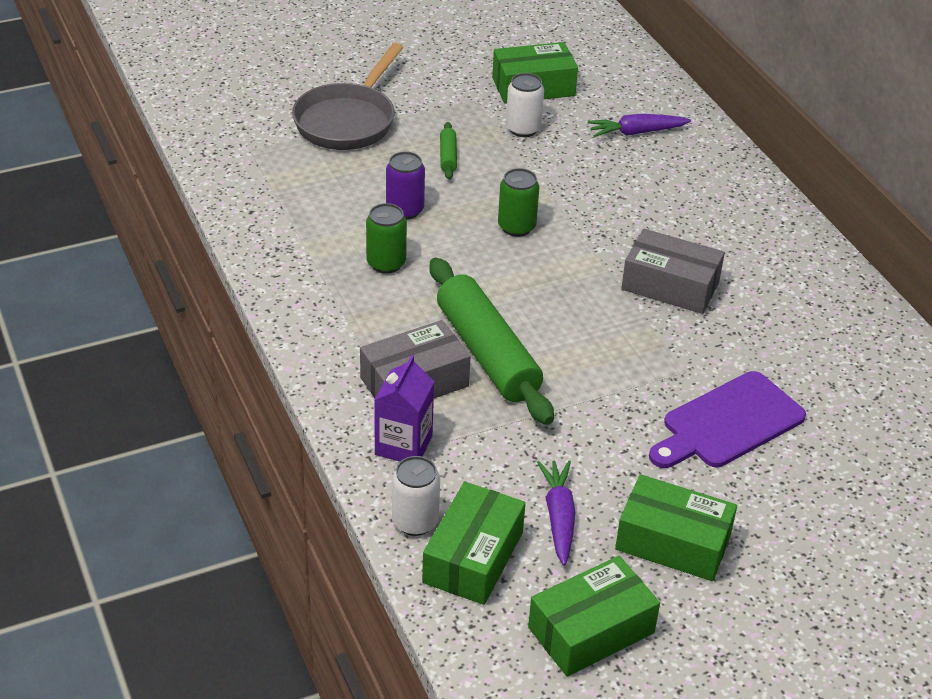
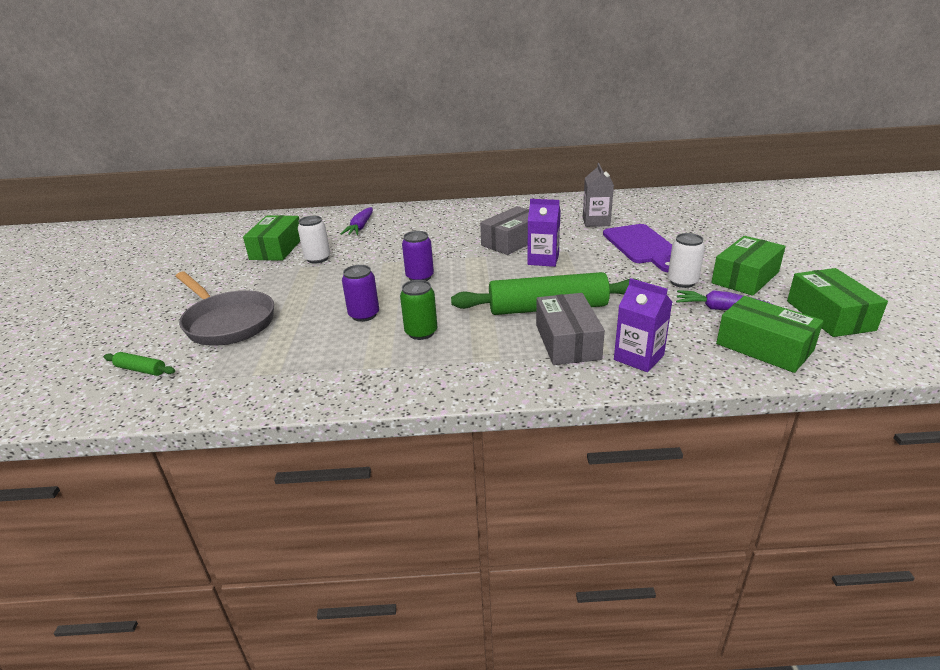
camera: 65 degrees left, 10 degrees down
white can [392,456,440,536] -> white can moved to [668,233,705,288]
green rolling pin [440,122,457,180] -> green rolling pin moved to [104,352,175,376]
green can [498,168,539,237] -> purple can [402,231,434,281]
none -> purple carton [528,199,561,267]
none -> grey carton [583,163,614,227]

